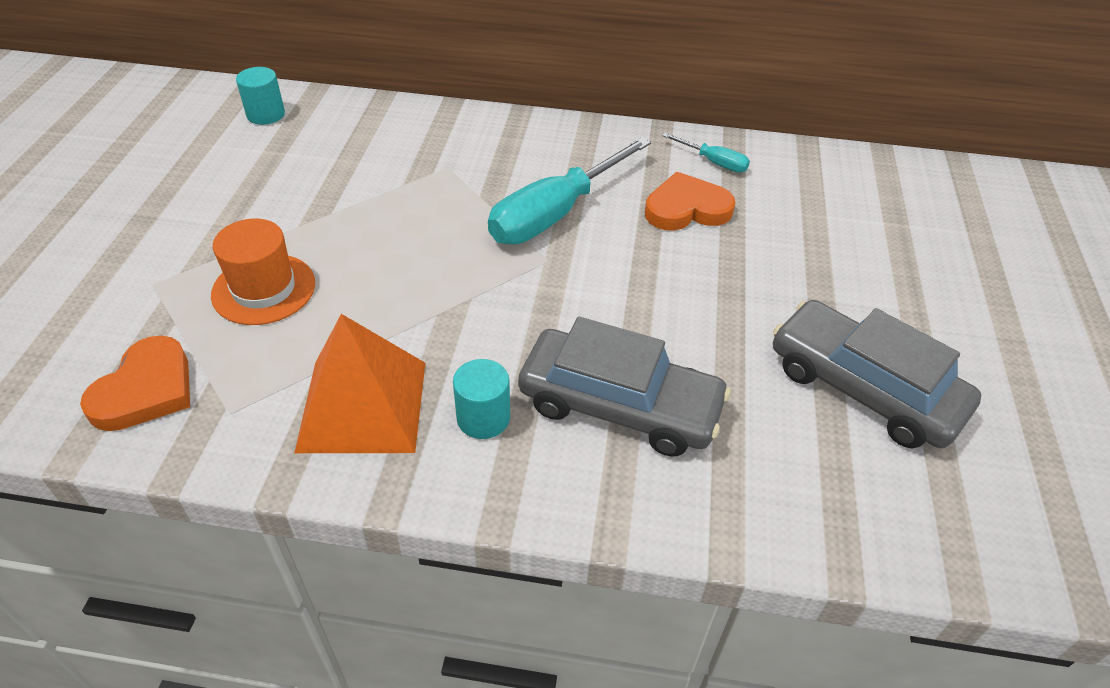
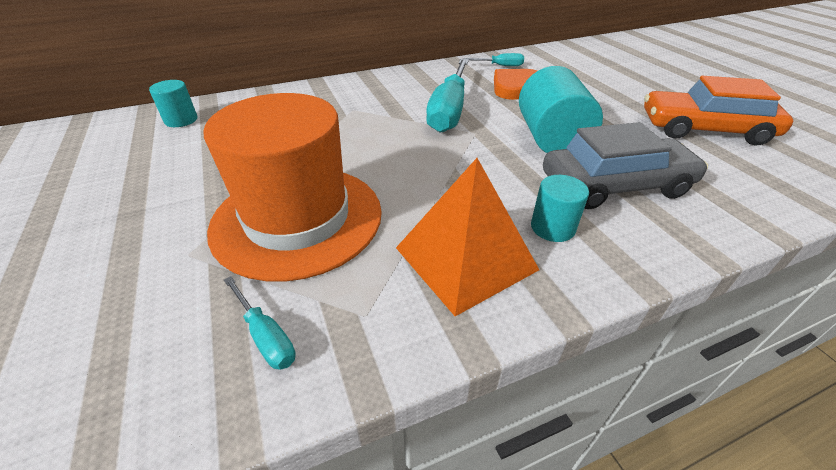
camera: 30 degrees left, 5 degrees down
orange heart [80,336,190,431] -> turquoise screwdriver [224,276,296,370]
orange hat [211,219,315,325] -> orange hat [204,93,382,282], size x1.83
grey car [773,300,981,448] -> orange car [644,76,793,146]
none -> turquoise cylinder [519,66,603,153]

